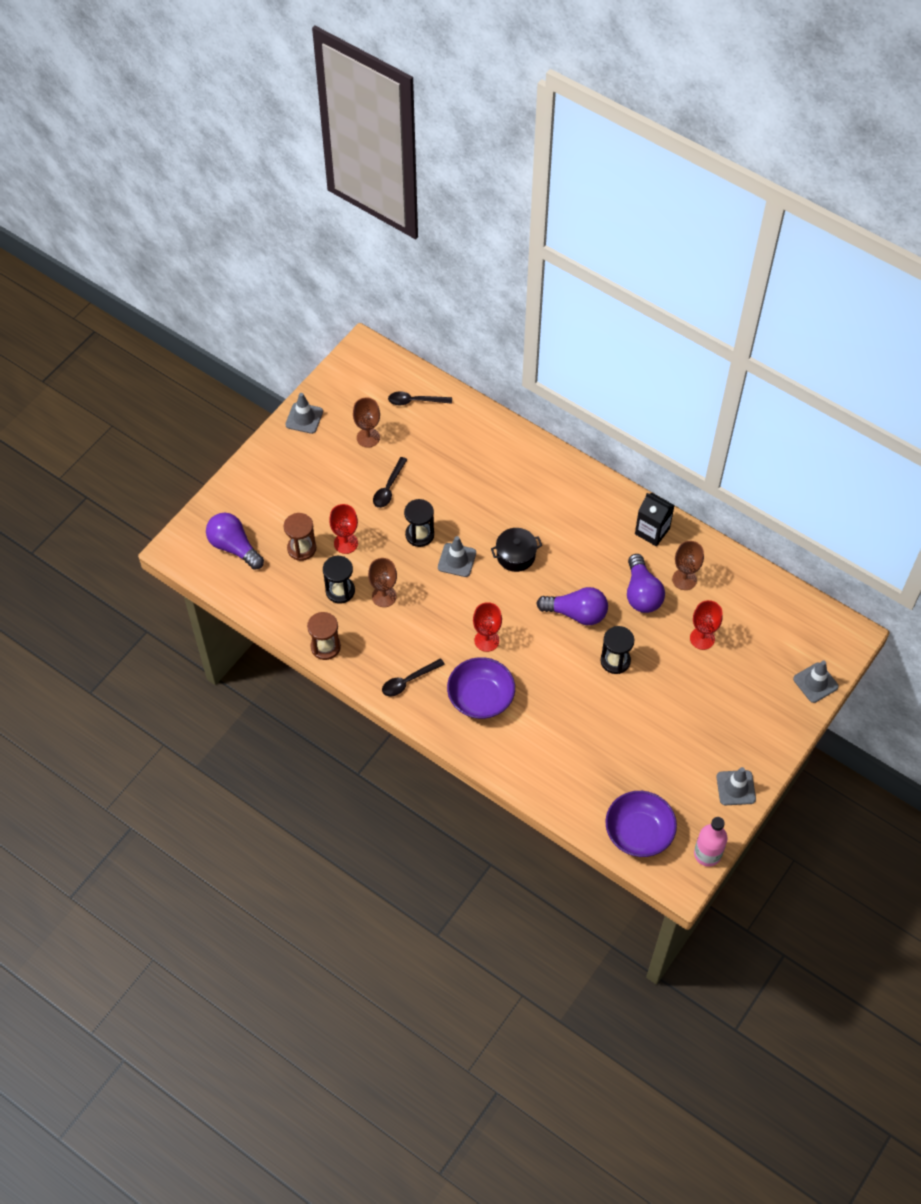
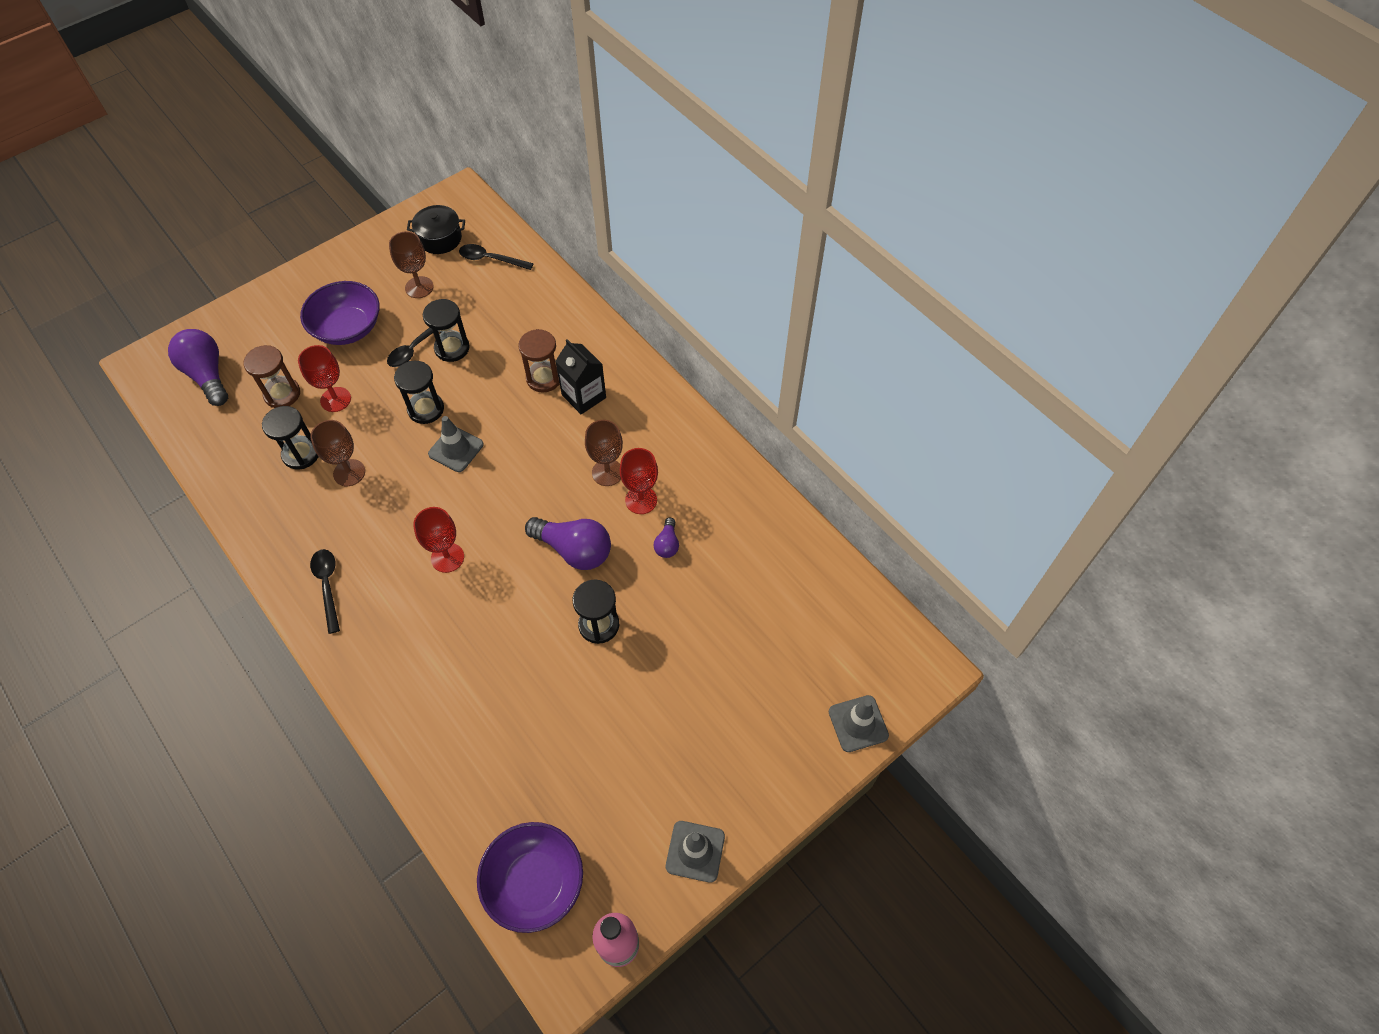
camera: 15 degrees right, 0 degrees up
grey traffic cone [285,393,323,434] -> none
brown hourglass [307,612,341,660] -> brown hourglass moved to [518,329,560,393]
black spoon [382,658,445,697] -> black spoon turned 90 degrees clockwise [310,549,340,634]
purple bowl [447,657,515,719] -> purple bowl moved to [300,281,380,345]
black pot [491,528,542,572] -> black pot moved to [407,205,465,254]
purple light bulb [627,554,665,613] -> purple light bulb [653,518,679,558], size x0.50
black carton [635,493,675,546] -> black carton moved to [555,339,606,414]
brown goblet [672,541,704,590] -> brown goblet moved to [585,420,623,486]
red goblet [690,600,723,650] -> red goblet moved to [620,448,658,514]
none -> black hourglass [423,299,470,362]

